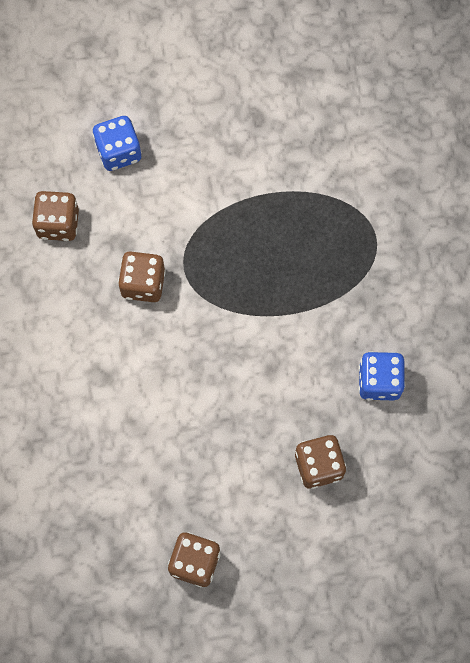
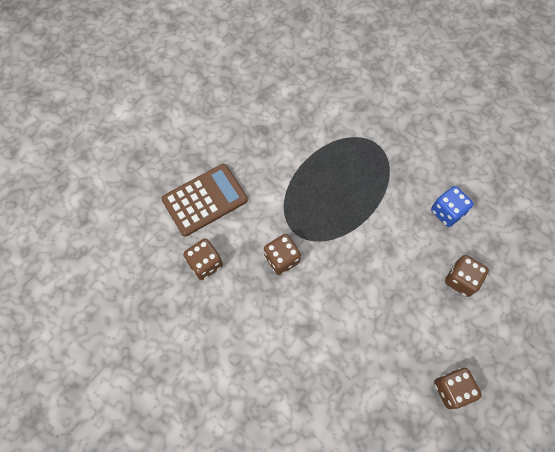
camera: 40 degrees left, 5 degrees down
blue dice [92,116,142,171] -> brown calculator [161,164,248,236]

